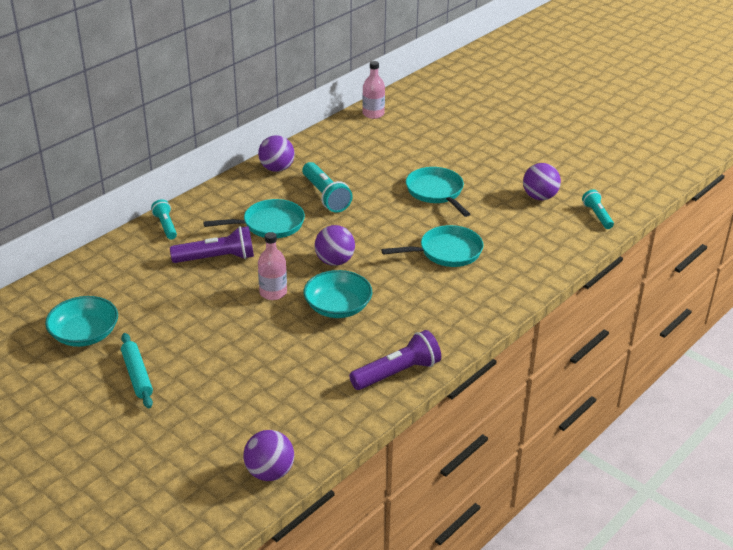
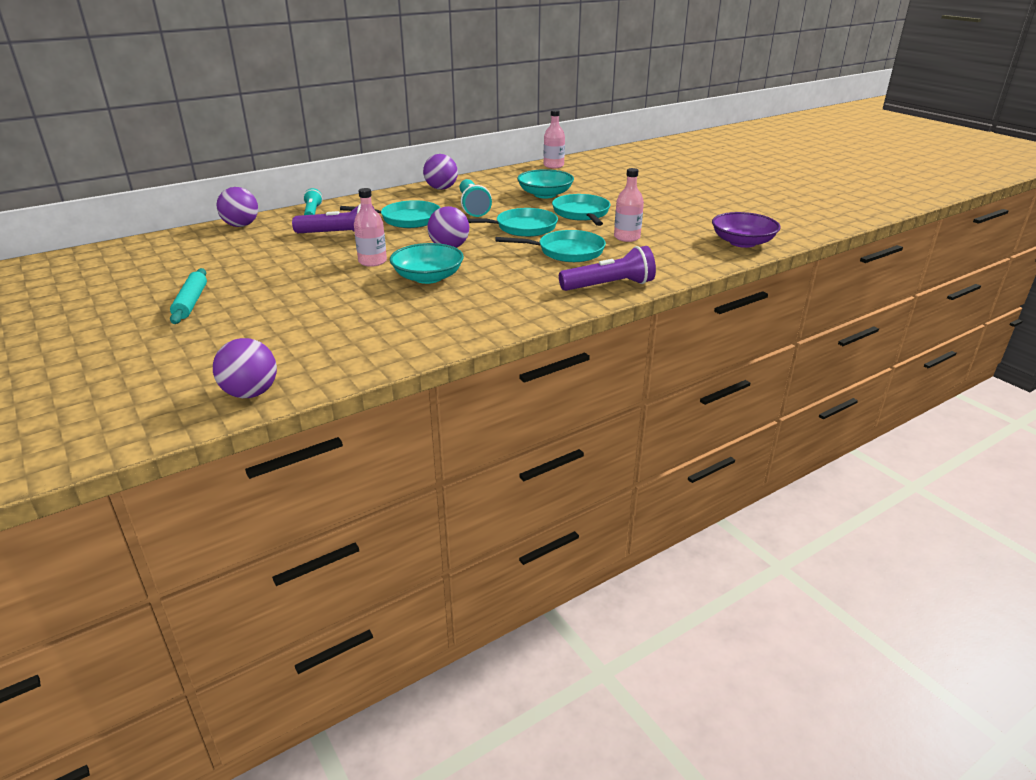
camera: 15 degrees right, 5 degrees down
turquoise bowl [45,296,118,347] -> turquoise bowl moved to [517,169,574,198]
purple flashlight [349,330,441,390] -> purple flashlight moved to [559,246,656,291]
purple ball [523,163,561,200] -> purple ball moved to [217,187,258,227]
turquoise flashlight [582,189,614,229] -> purple bowl [712,212,780,248]
none -> turquoise pan [468,208,558,237]
none -> pink bottle [614,168,644,242]

